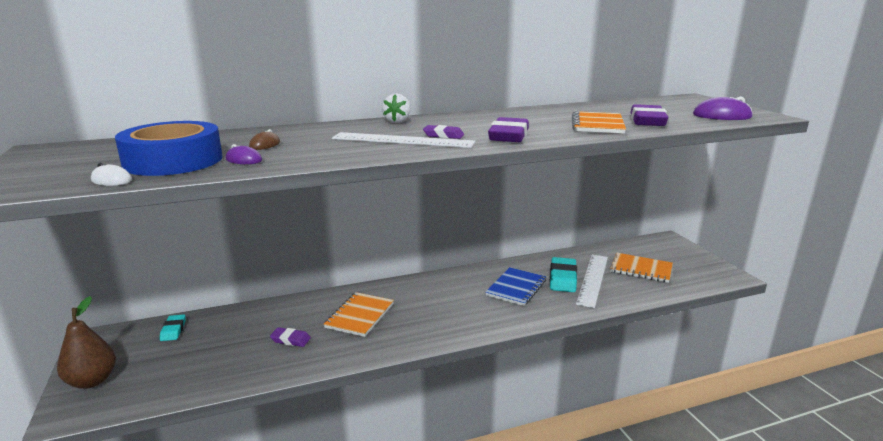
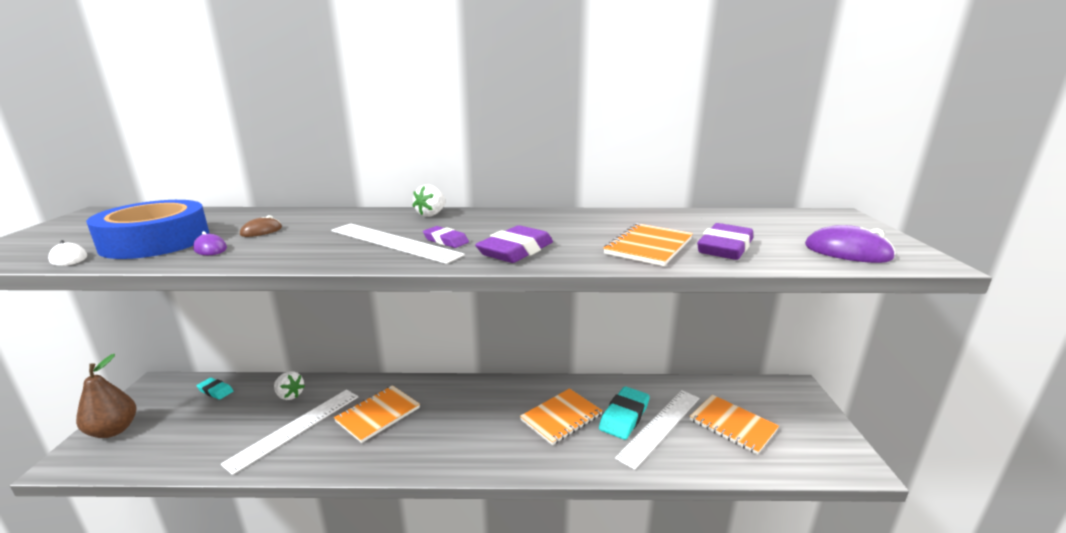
camera: 20 degrees right, 0 degrees up
turquoise eraser [160,315,185,341] -> turquoise eraser turned 75 degrees counterclockwise [197,378,233,400]
purple eraser [270,327,311,347] -> white ruler [221,390,358,475]
blue notebook [486,267,546,306] -> orange notebook [520,388,603,445]
none -> white strawberry [274,371,305,400]

